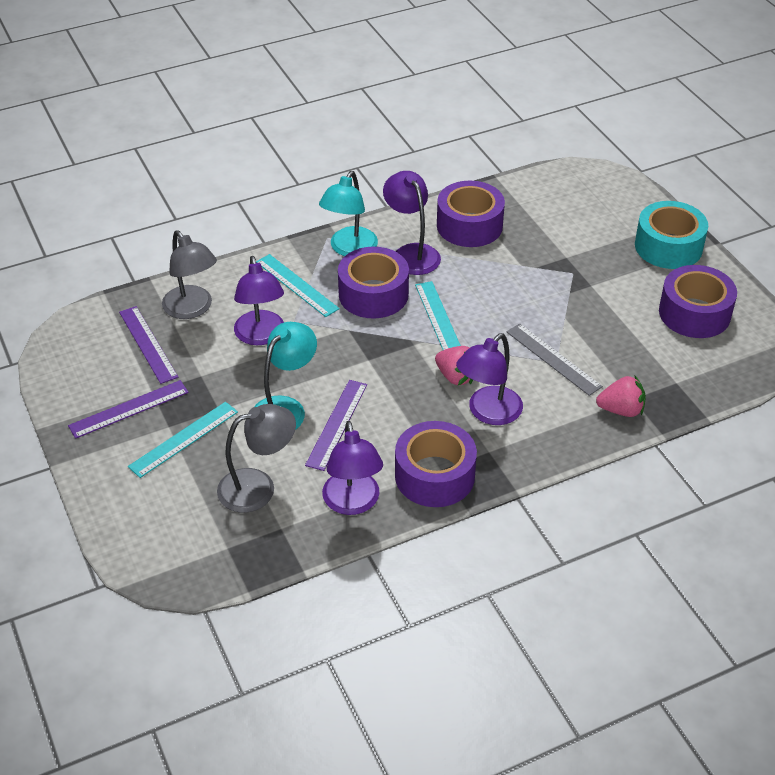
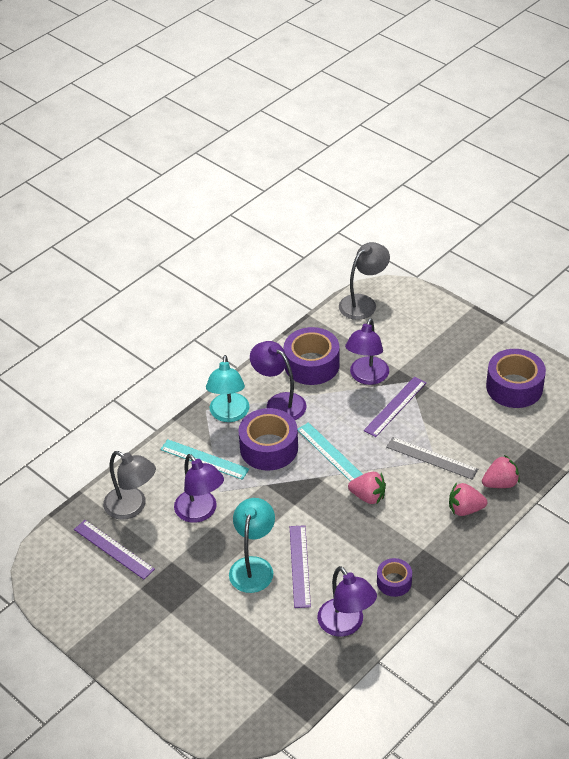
camera: 20 degrees left, 0 degrees up
purple ruler [68,380,189,439] -> purple ruler moved to [364,377,426,437]
turquoise ruler [128,402,238,478] -> none
grey lamp [217,404,296,513] -> grey lamp moved to [339,242,390,320]
purple tape [395,421,477,507] -> purple tape [377,558,412,597], size x0.55
purple lamp [456,333,523,425] -> purple lamp moved to [345,318,389,385]
turquoise tape [635,201,708,269] -> none
none -> pink strawberry [449,483,487,516]

